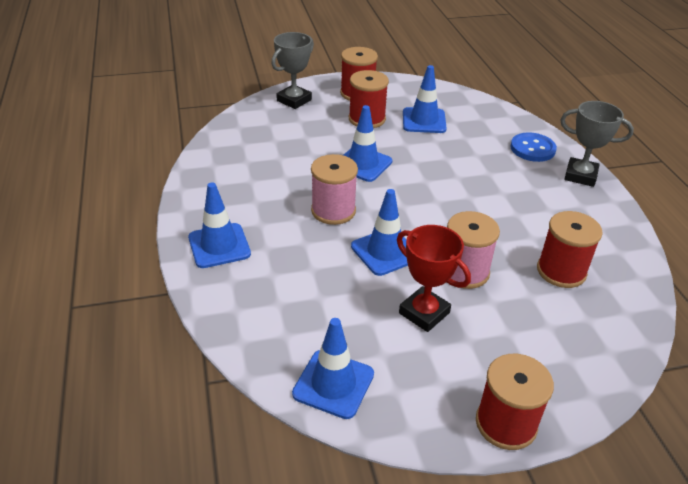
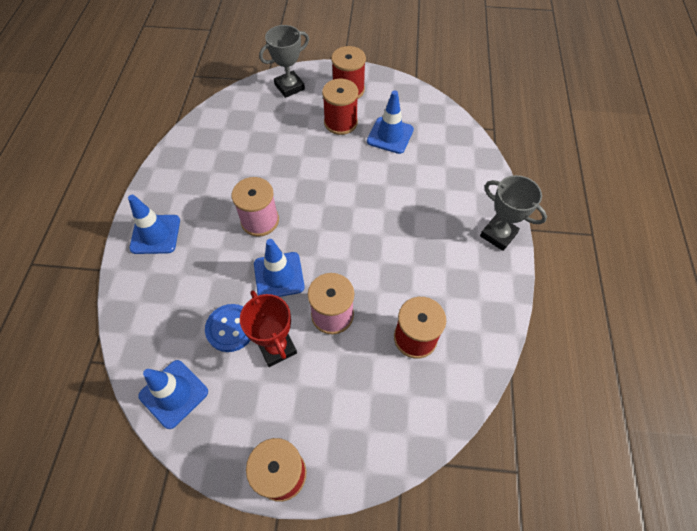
camera: 20 degrees right, 20 degrees up
blue traffic cone [343,105,392,182] -> none
blue button [510,132,557,162] -> blue button moved to [205,304,251,352]

